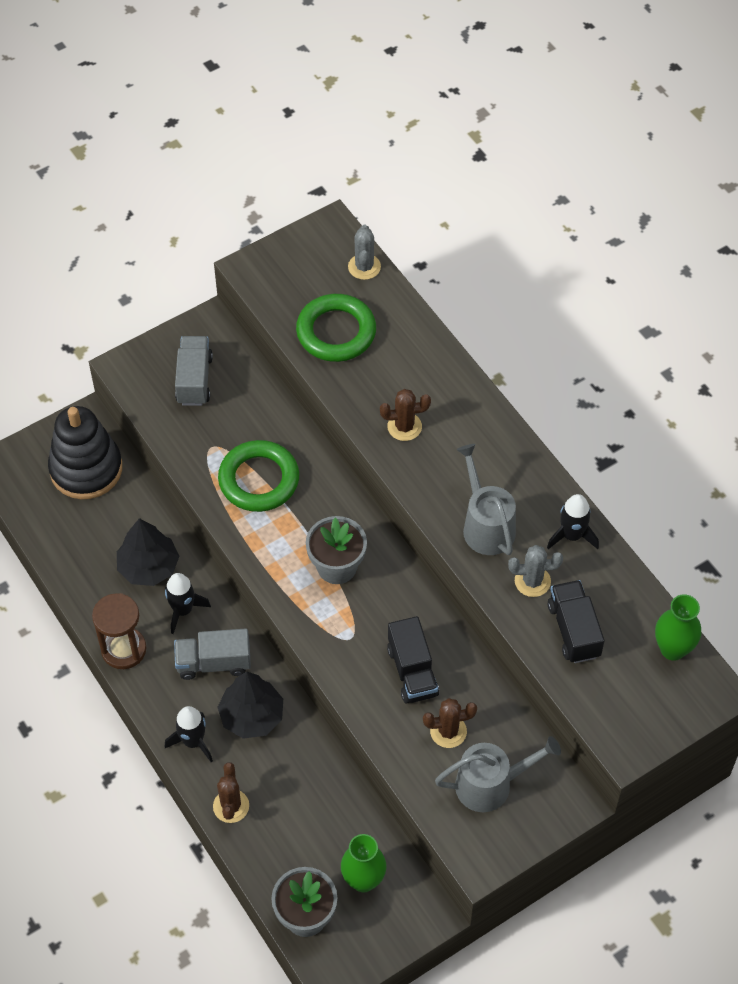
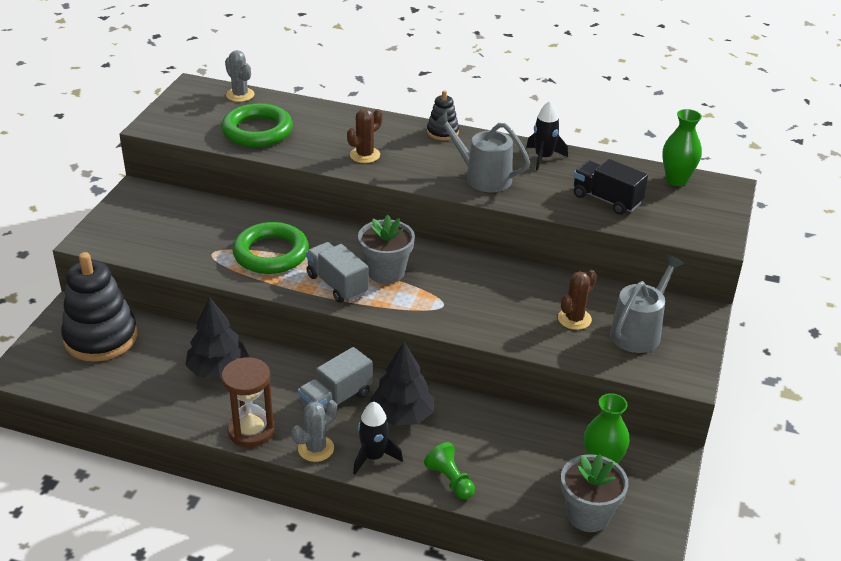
camera: 40 degrees left, 20 degrees down
black rocket [165,573,211,634] -> none
grey truck [175,336,213,406] -> grey truck moved to [306,242,369,303]
brown cactus [213,762,249,823] -> green pawn [424,442,475,500]
black truck [387,616,439,704] -> none
grey cactus [508,545,563,597] -> grey cactus moved to [292,400,337,462]
none -> black stacking toy [427,90,459,140]

